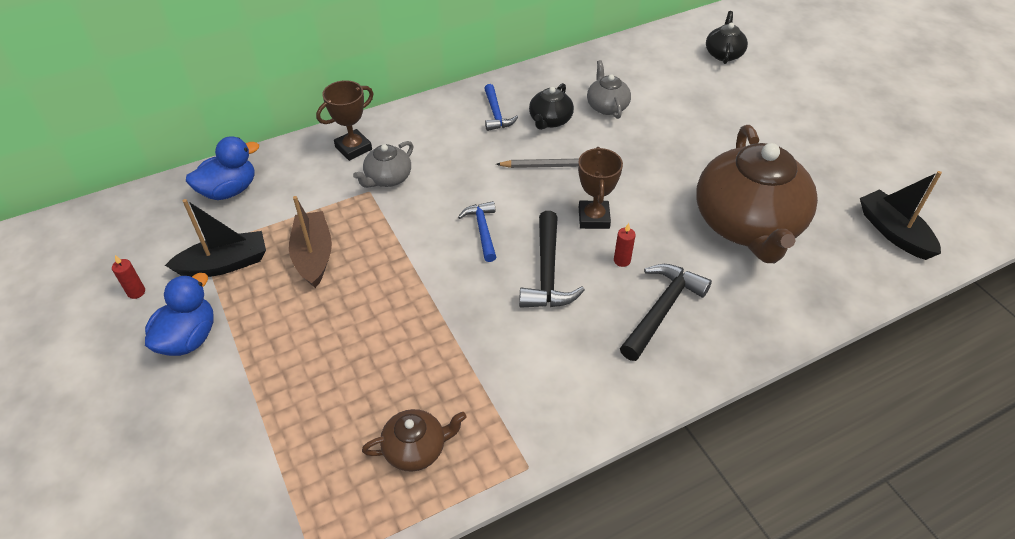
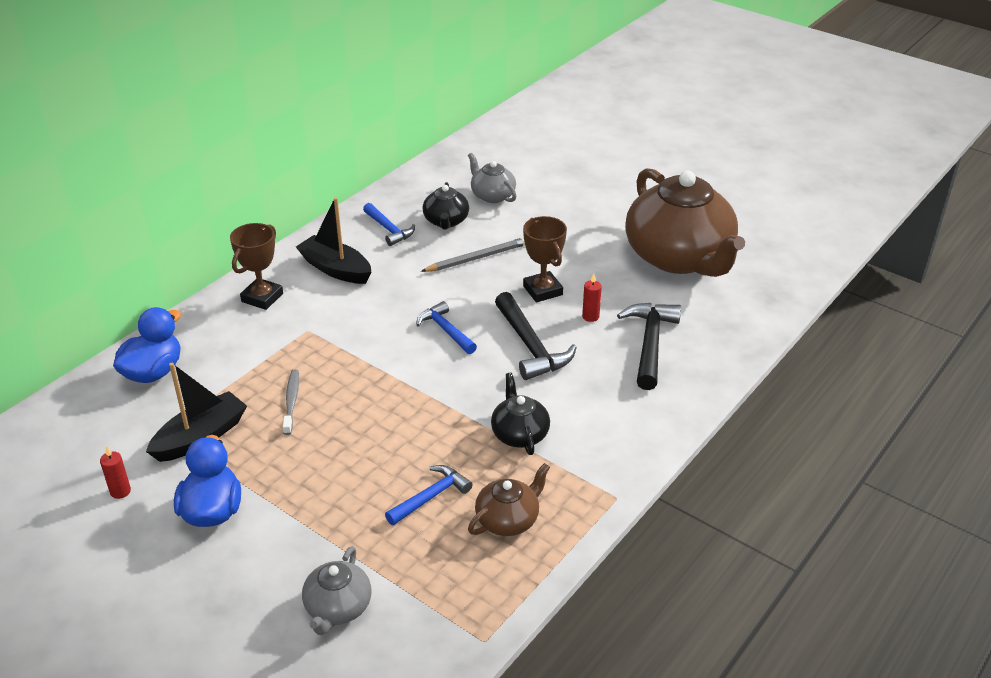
camera: 25 degrees left, 10 degrees down
brown boat [289,196,332,288] -> grey toothbrush [283,369,299,435]
grey teapot [353,141,413,188] -> grey teapot moved to [302,546,371,635]
black teapot [706,11,748,64] -> black teapot moved to [491,373,550,455]
black boat [860,171,942,260] -> black boat moved to [296,197,371,284]
none -> blue hammer [385,465,473,525]

